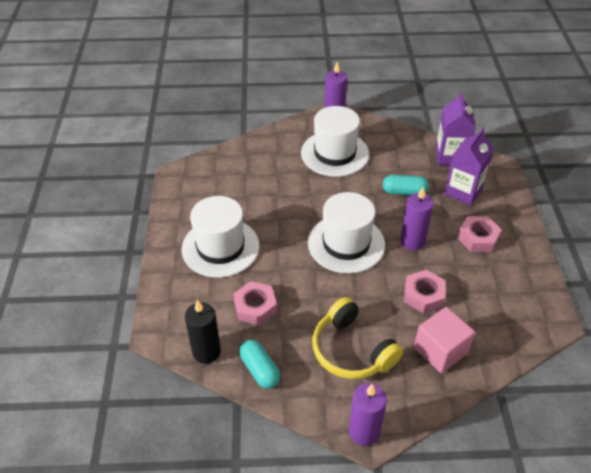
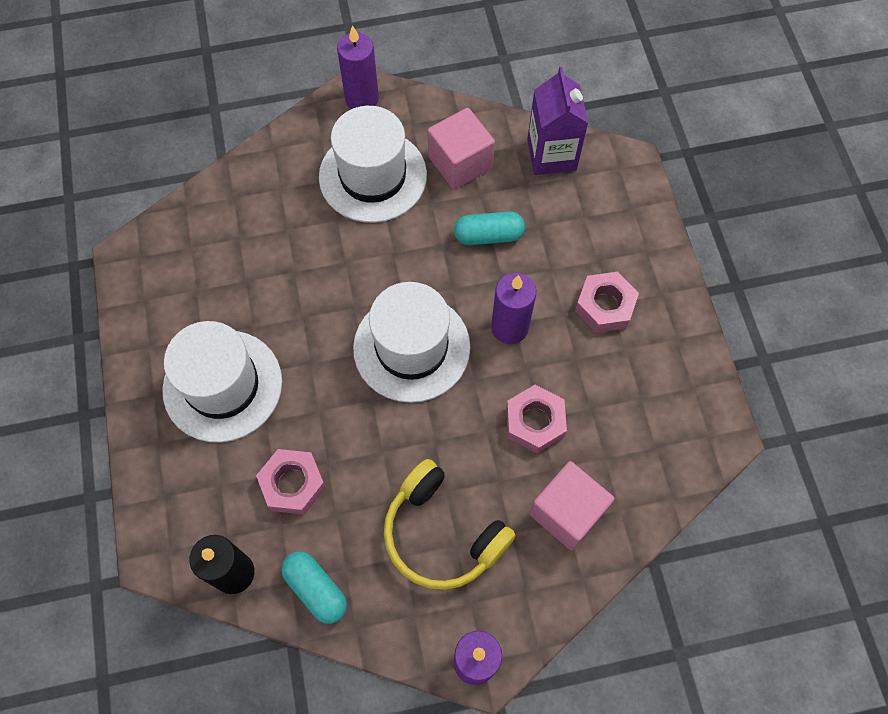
camera: 10 degrees left, 20 degrees up
purple carton [444,128,494,205] -> none
none -> pink cube [428,108,495,189]

